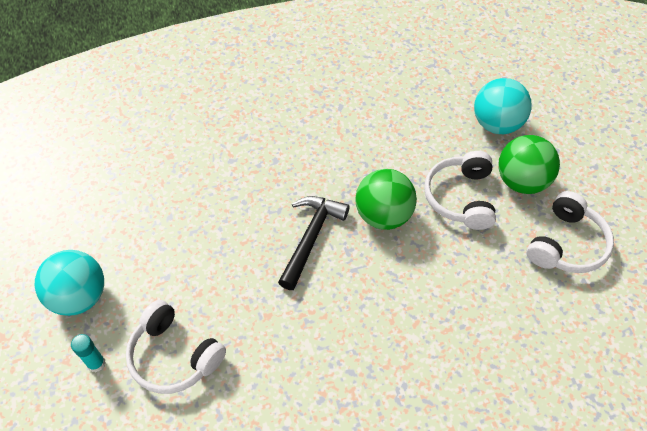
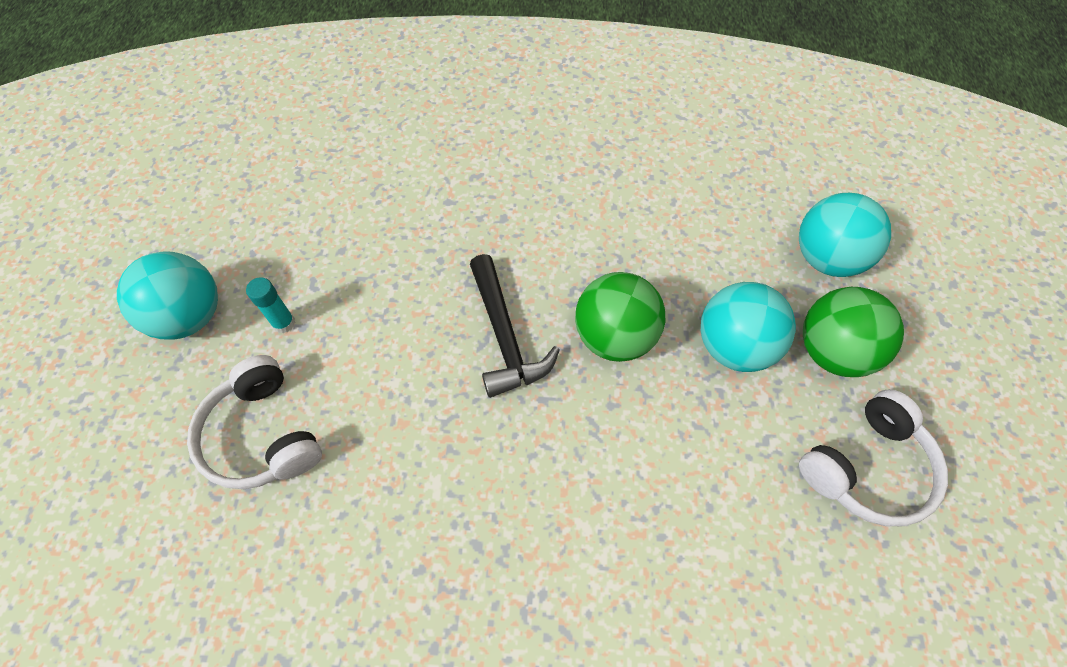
camera: 20 degrees right, 5 degrees up
turquoise glue stick [71,334,105,372] -> turquoise glue stick moved to [246,277,295,333]
black hammer [278,196,350,290] -> black hammer turned 120 degrees clockwise [470,254,560,398]
white headphones [424,151,496,230] -> turquoise ball [701,282,796,372]

